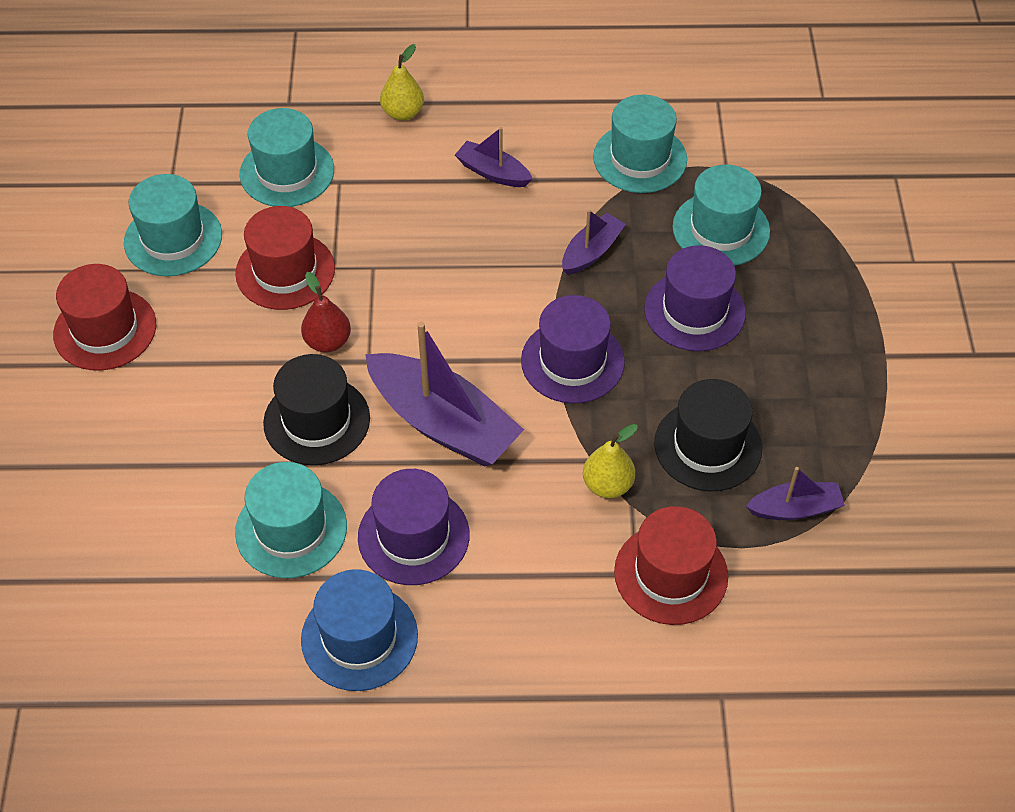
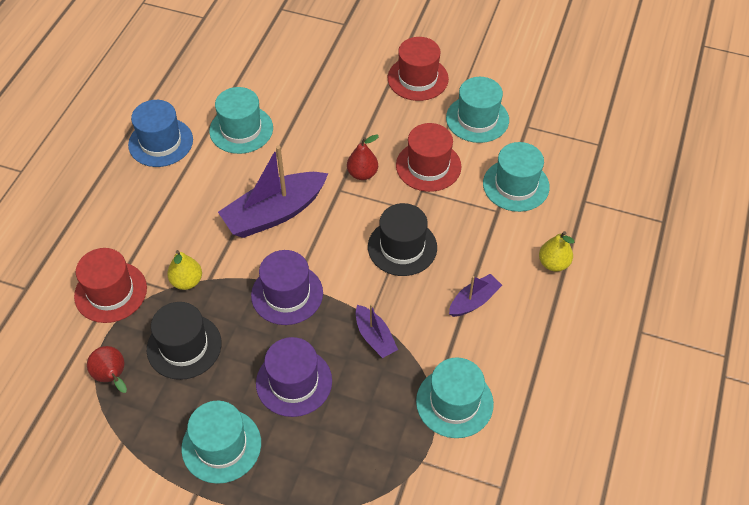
camera: 110 degrees right, 0 degrees up
black hat [263,354,370,465] -> black hat moved to [368,203,437,276]
purple hat [358,469,470,585] -> none
turquoise hat [672,165,770,266] -> turquoise hat moved to [181,401,261,484]
purple boat [746,467,845,520] -> red pear [87,346,127,393]

